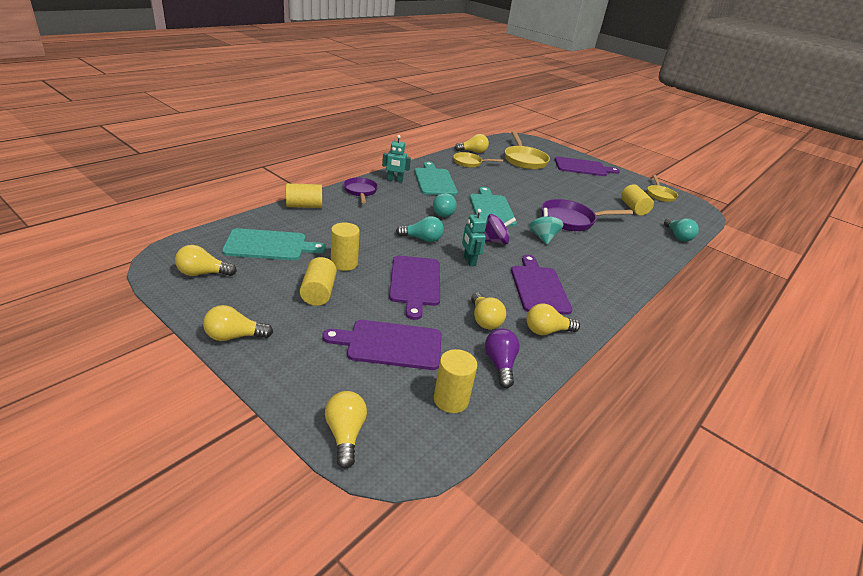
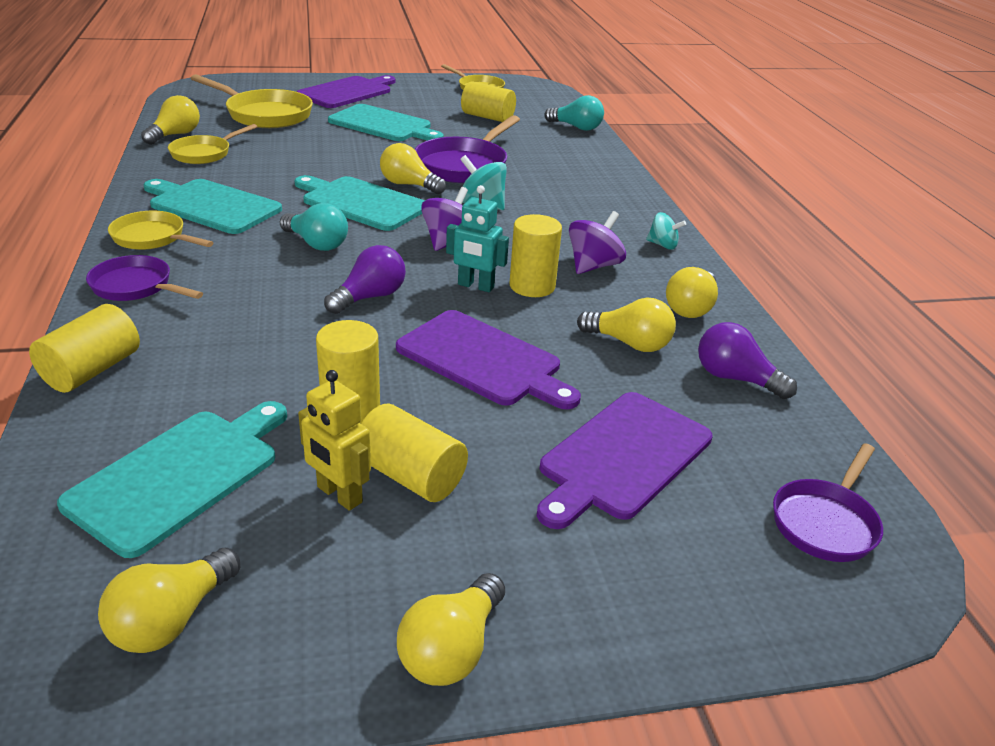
camera: 50 degrees left, 0 degrees up
yellow light bulb [325,391,367,469] -> yellow light bulb moved to [380,143,446,194]
turquoise robot [382,135,411,183] -> yellow pan [108,211,214,250]
turquoise light bulb [396,216,444,242] -> purple light bulb [324,245,406,314]
yellow cylinder [434,349,477,413] -> yellow cylinder moved to [510,214,562,297]
purple cutting board [511,255,572,315] -> purple spinning top [569,211,626,274]
none -> yellow robot [298,370,371,511]
none -> turquoise cutting board [328,104,443,141]
none -> turquoise spinning top [646,212,686,250]
none -> purple pan [773,443,883,562]

